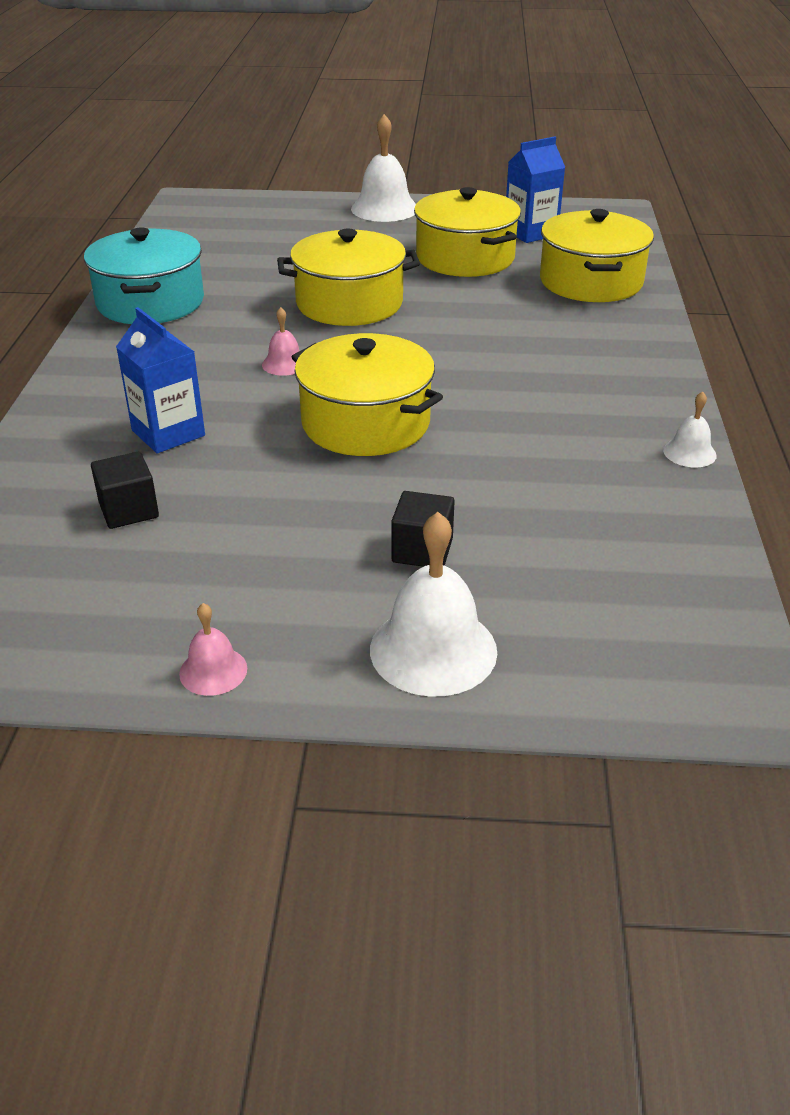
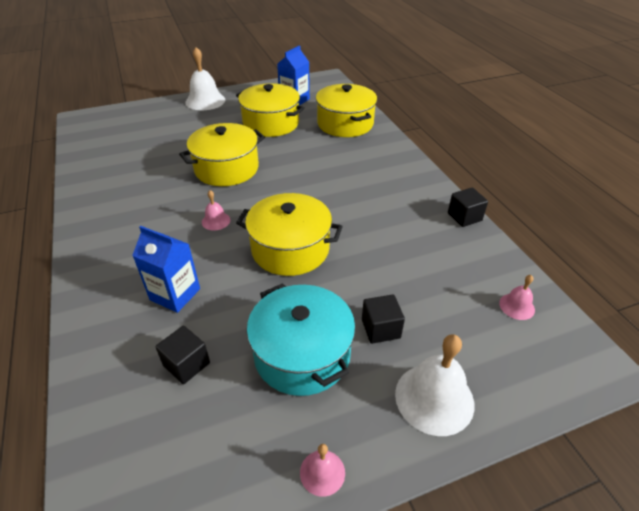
camera: 25 degrees left, 5 degrees up
turquoise pot [84,227,204,324] -> turquoise pot moved to [247,283,355,396]
white bell [663,391,717,468] -> black cube [448,188,488,227]
none -> pink bell [499,275,535,320]

